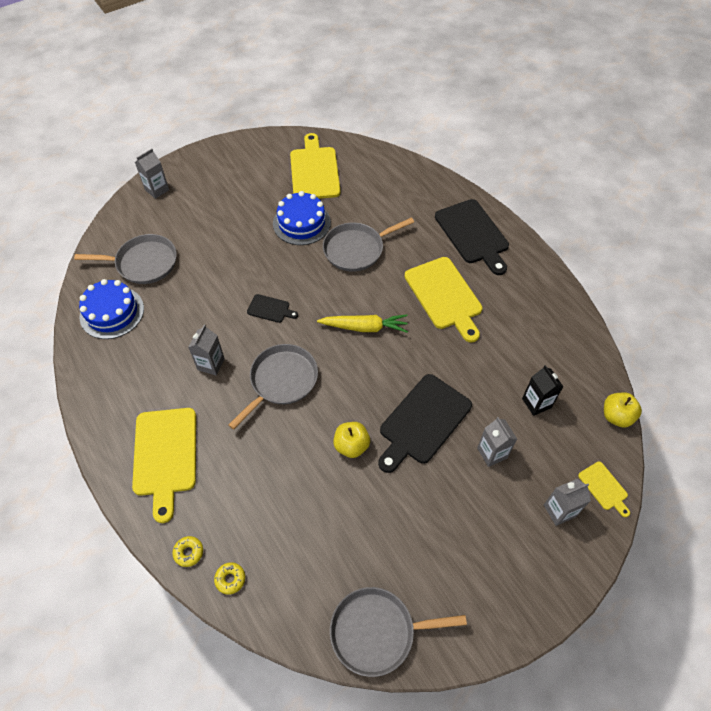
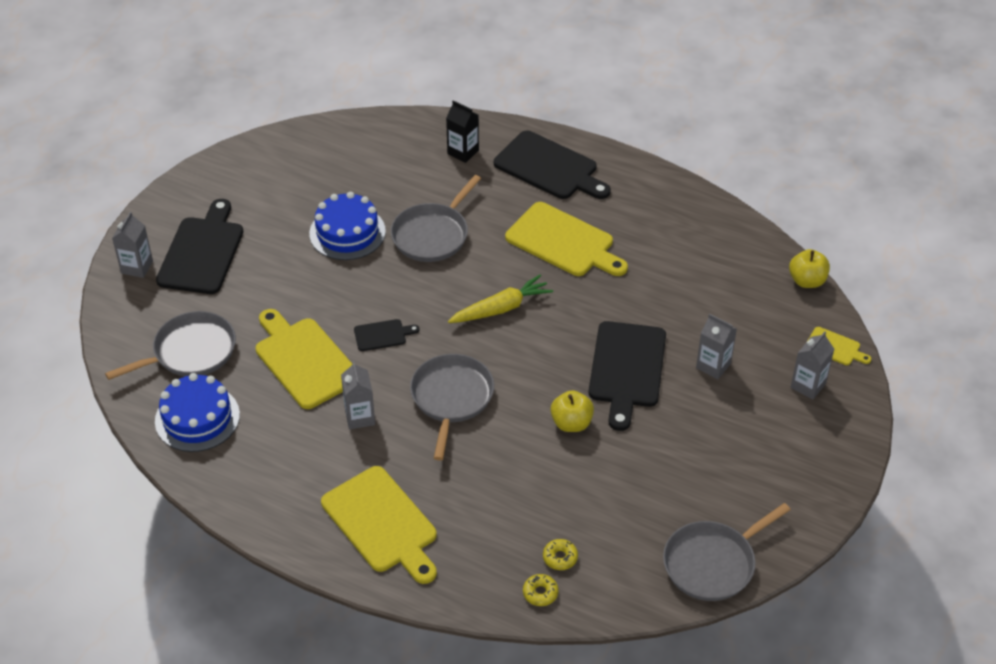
camera: 30 degrees left, 10 degrees down
yellow donut [172,536,203,567] -> yellow donut moved to [543,539,578,570]
yellow cutting board [290,133,340,199] -> yellow cutting board moved to [256,309,353,409]
black carton [522,365,563,416] -> black carton moved to [446,100,479,163]
none -> black cutting board [156,199,243,294]

